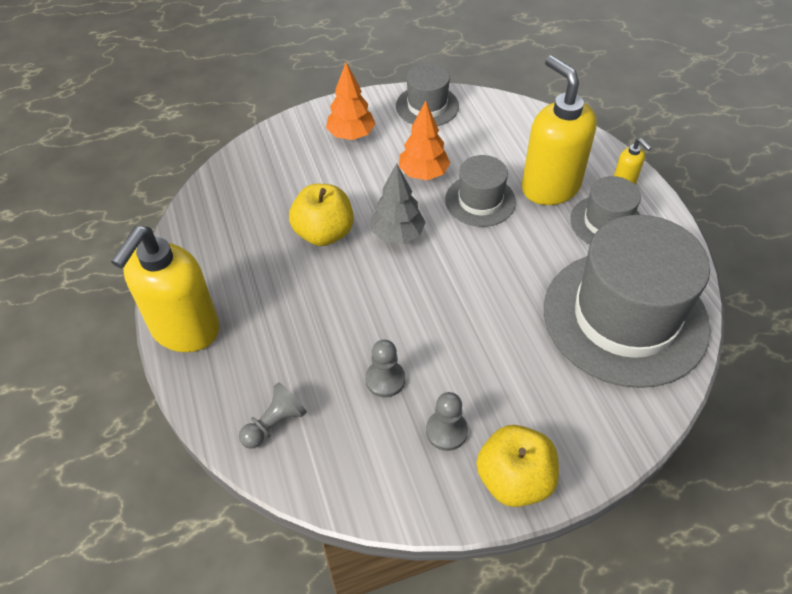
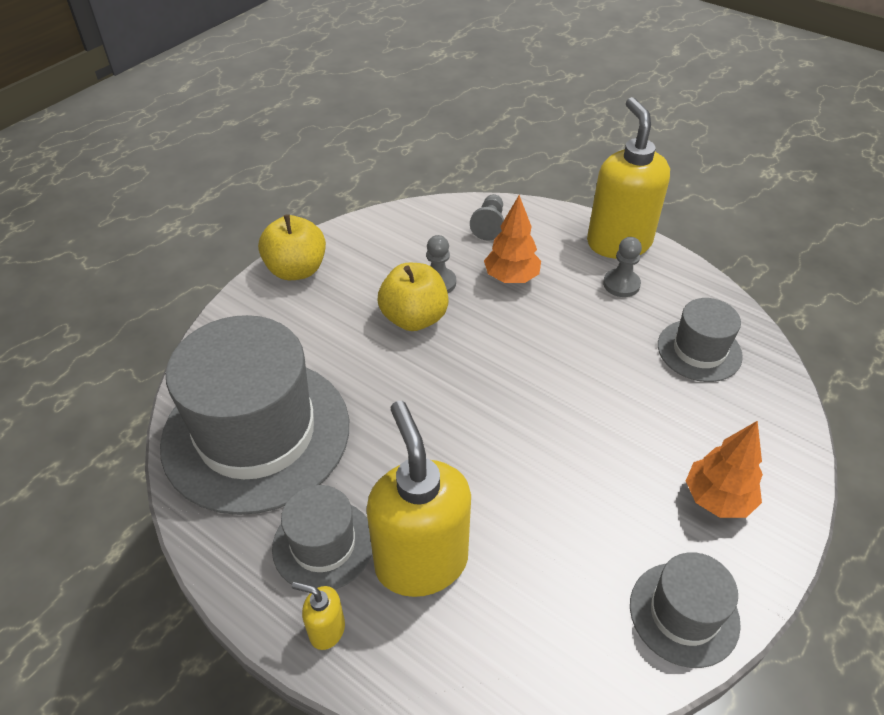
camera: 145 degrees right, 5 degrees down
yellow apple [289,184,354,246] -> yellow apple moved to [378,263,449,331]
grey tree [371,163,426,244] -> none
orange tree [399,101,450,180] -> orange tree moved to [484,195,541,283]
grey pawn [426,392,468,451] -> grey pawn moved to [603,237,642,297]
grey hat [445,155,516,227] -> grey hat moved to [658,298,743,382]
yellow soap dispenser [522,56,597,205] -> yellow soap dispenser turned 135 degrees counterclockwise [366,401,471,597]

